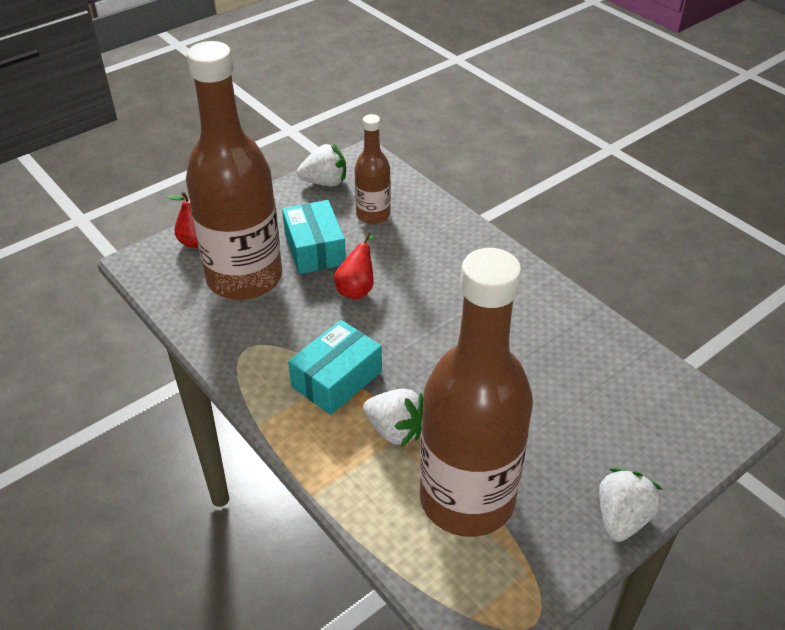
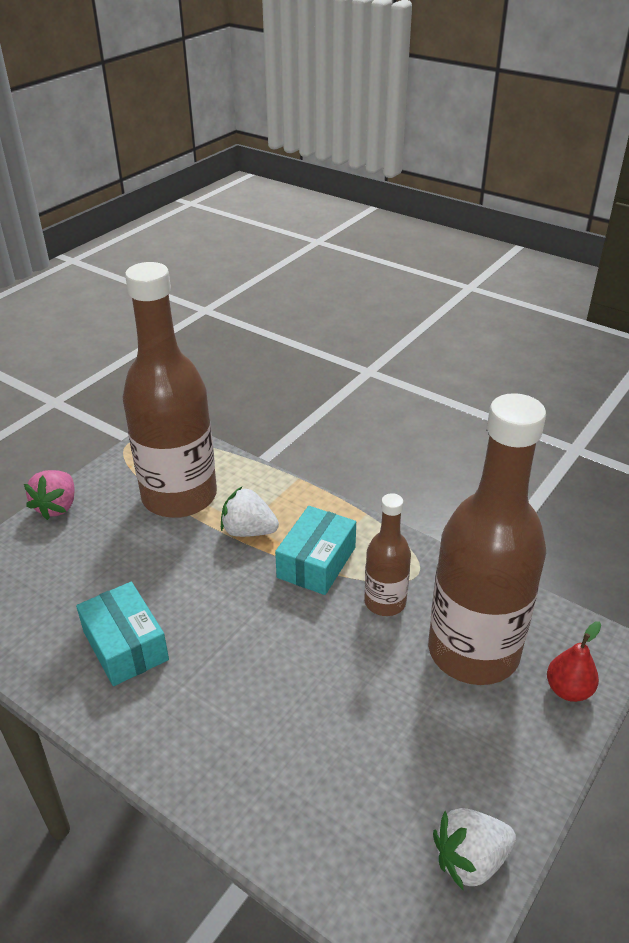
camera: 165 degrees right, 5 degrees down
turquoise box [282,200,346,274] -> turquoise box moved to [76,582,169,686]
red pear [334,232,374,299] -> none
brown bottle [355,114,391,224] -> brown bottle moved to [364,493,411,616]
white strawberry [599,468,663,542] -> pink strawberry [24,470,75,520]

